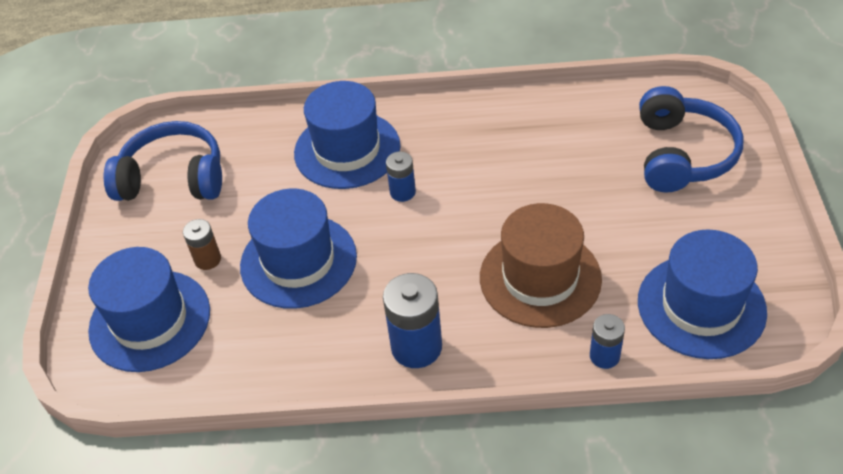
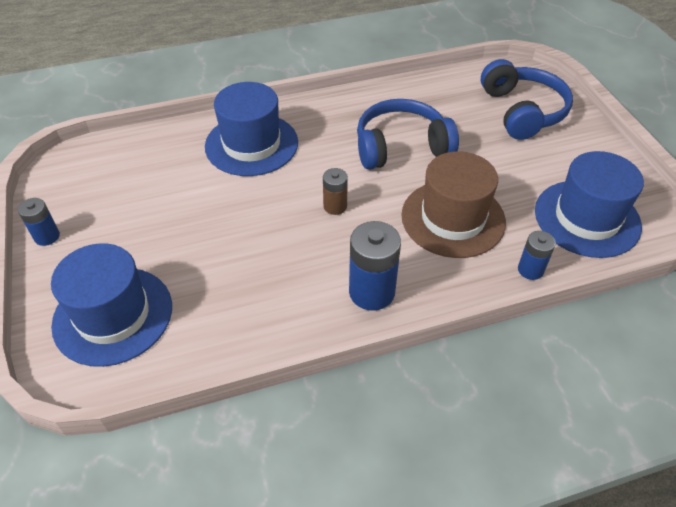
camera: 20 degrees left, 0 degrees up
blue headphones [104,121,222,201] -> blue headphones moved to [357,99,459,170]
brown battery [183,219,221,270] -> brown battery moved to [323,168,348,215]
blue hat [240,189,357,309] -> none
blue battery [386,152,416,202] -> blue battery moved to [18,198,60,246]

